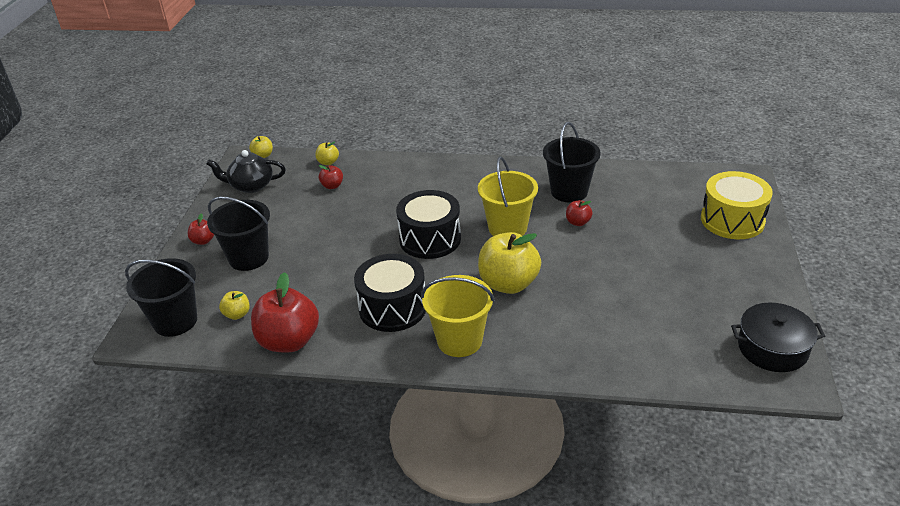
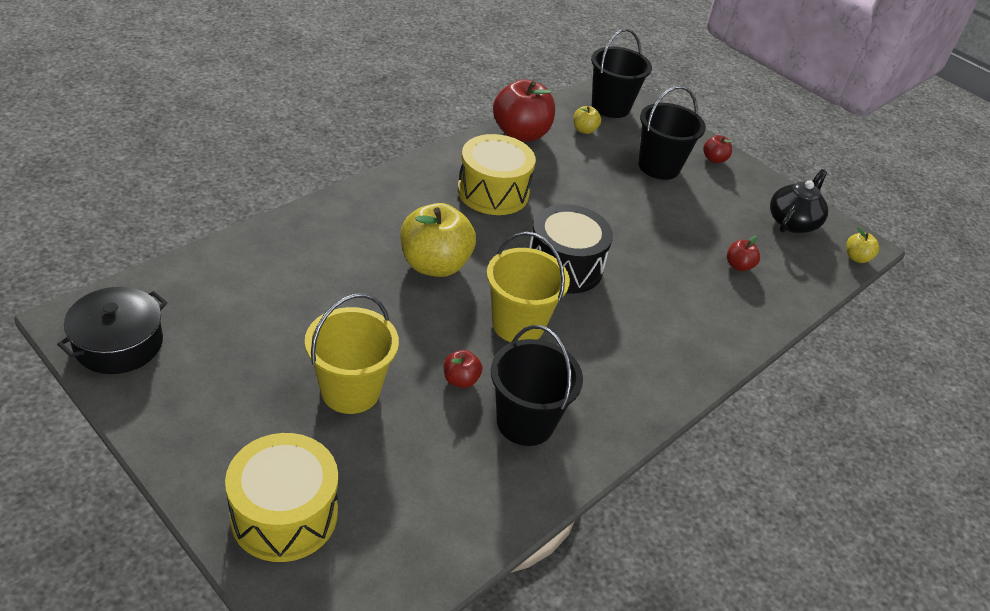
camera: 120 degrees right, 5 degrees up
yellow apple [315,141,339,165] -> none
black drum [354,254,426,332] -> yellow drum [458,134,536,215]
yellow bucket [421,275,495,357] -> yellow bucket moved to [305,293,399,414]

